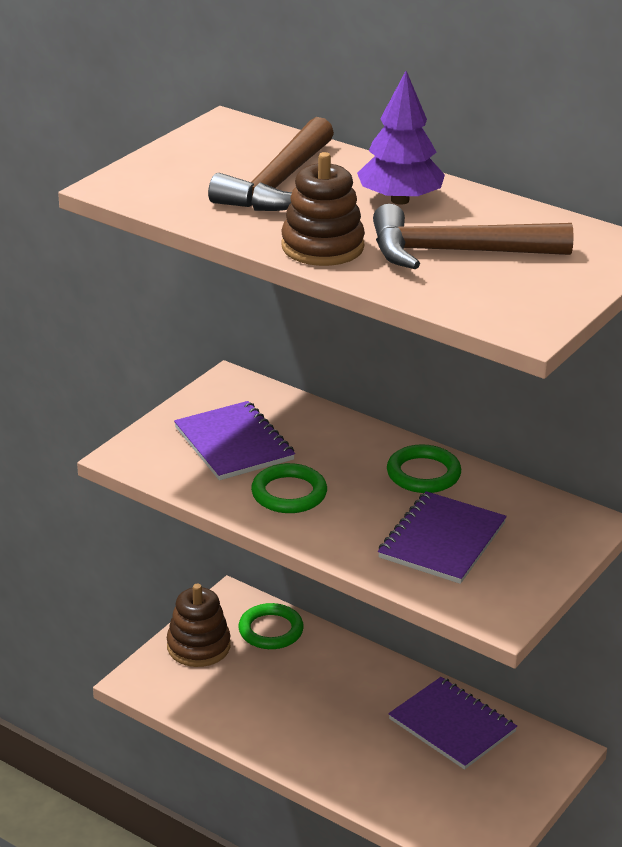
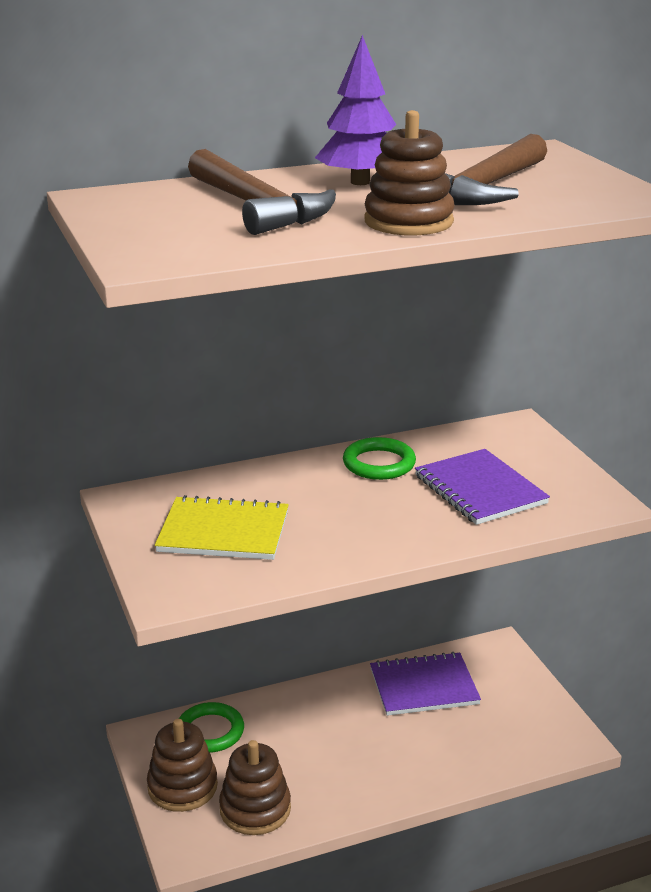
camera: 55 degrees left, 5 degrees down
purple notebook [174,401,295,480] -> yellow notebook [155,495,289,560]
green ring [251,463,327,513] -> none
none -> brown stacking toy [219,740,291,835]

